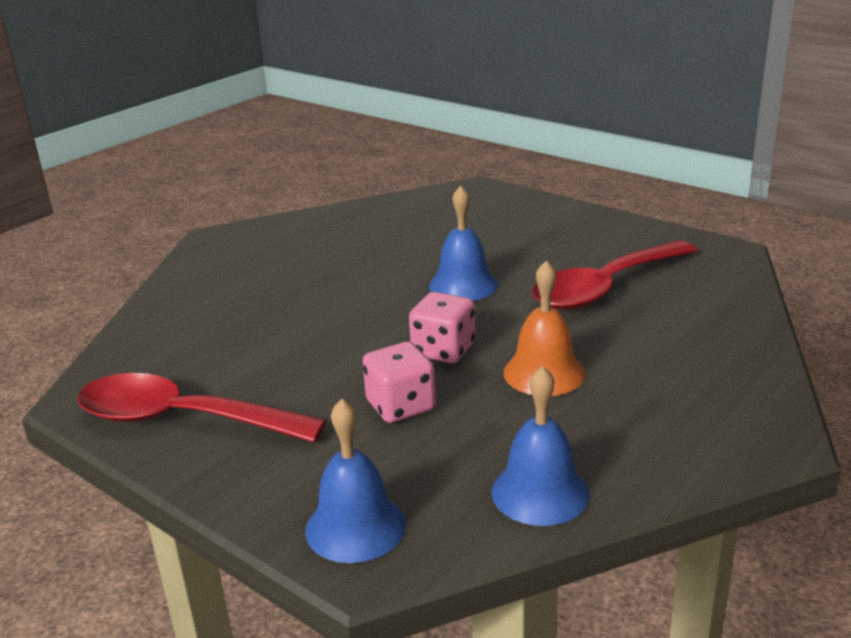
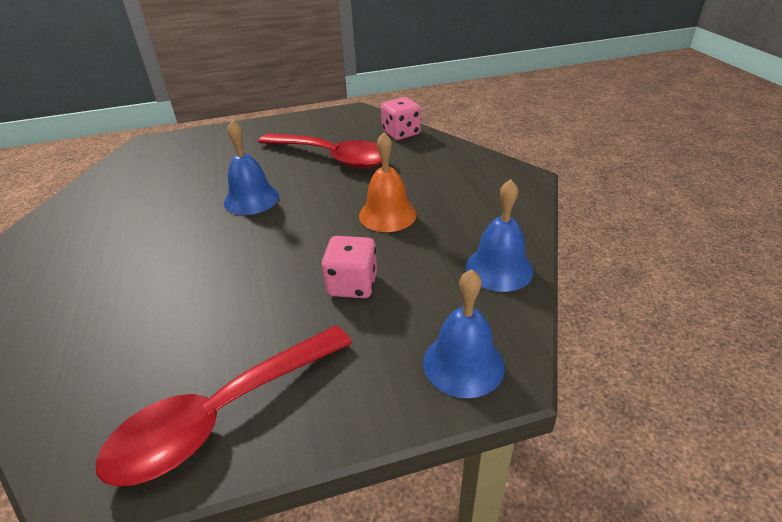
camera: 55 degrees left, 10 degrees up
pink dice [409,292,475,363] -> pink dice moved to [381,97,421,140]
red spoon [532,240,697,310] -> red spoon turned 60 degrees counterclockwise [258,133,382,168]

